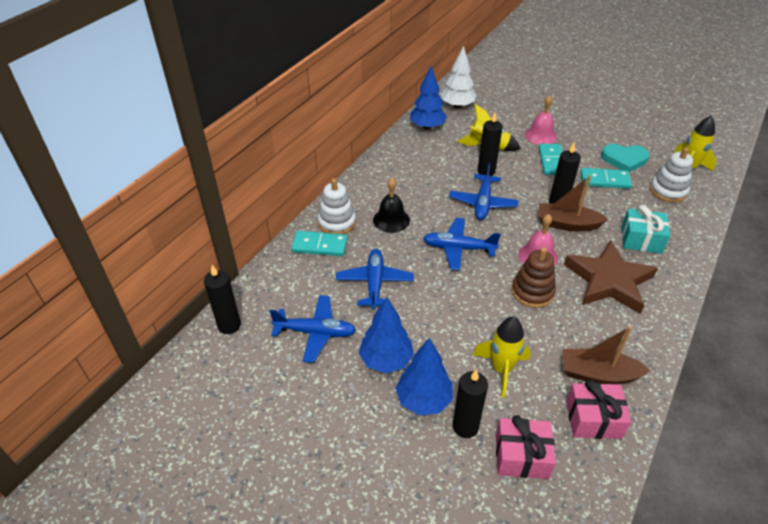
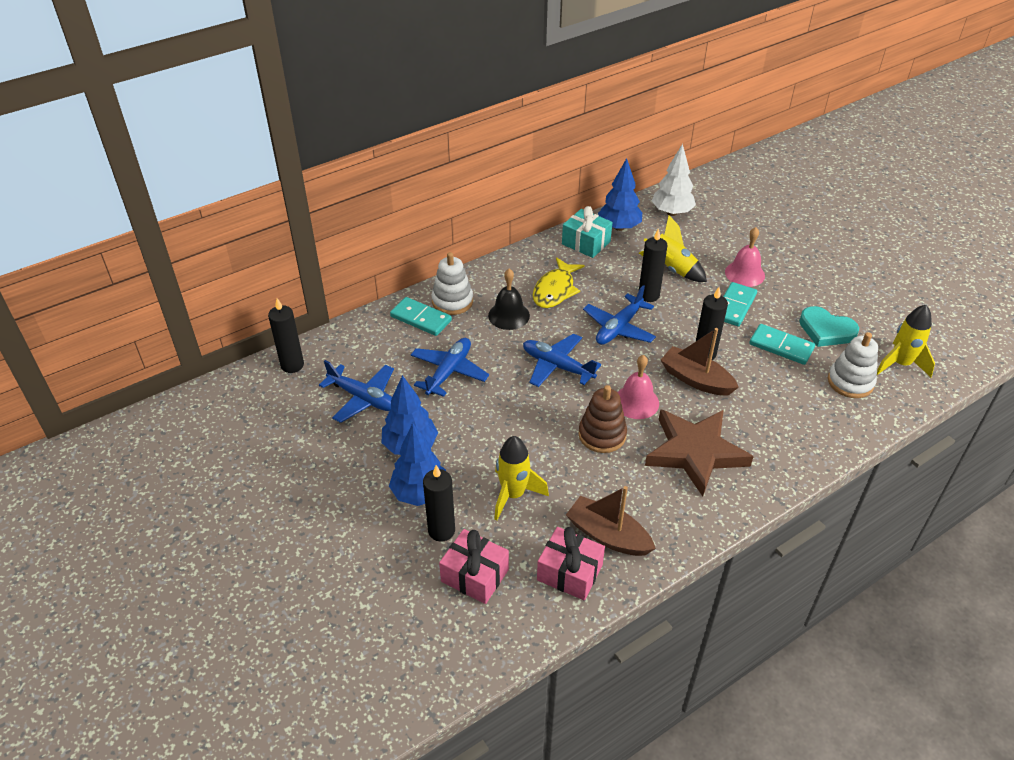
camera: 25 degrees right, 0 degrees up
turquoise gift [621,205,670,254] -> turquoise gift moved to [562,206,613,258]
none -> yellow fish [533,257,585,308]

